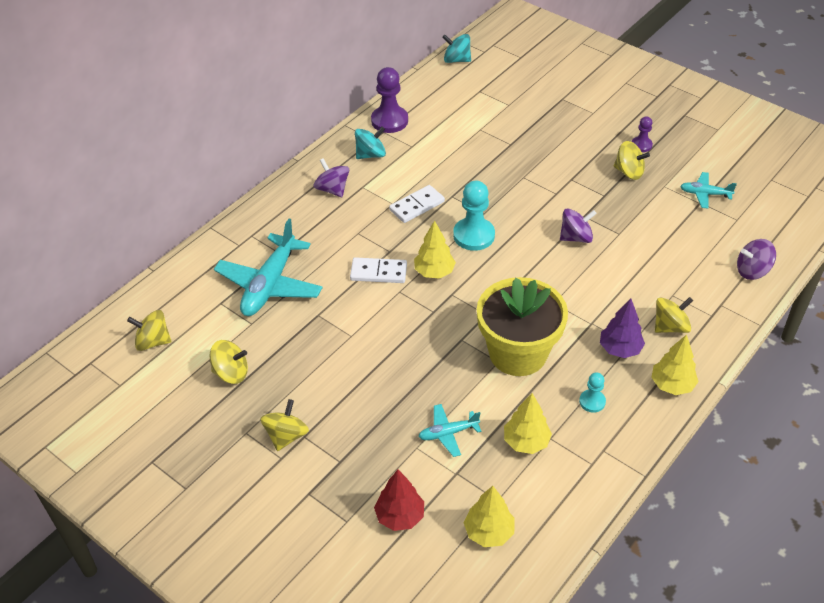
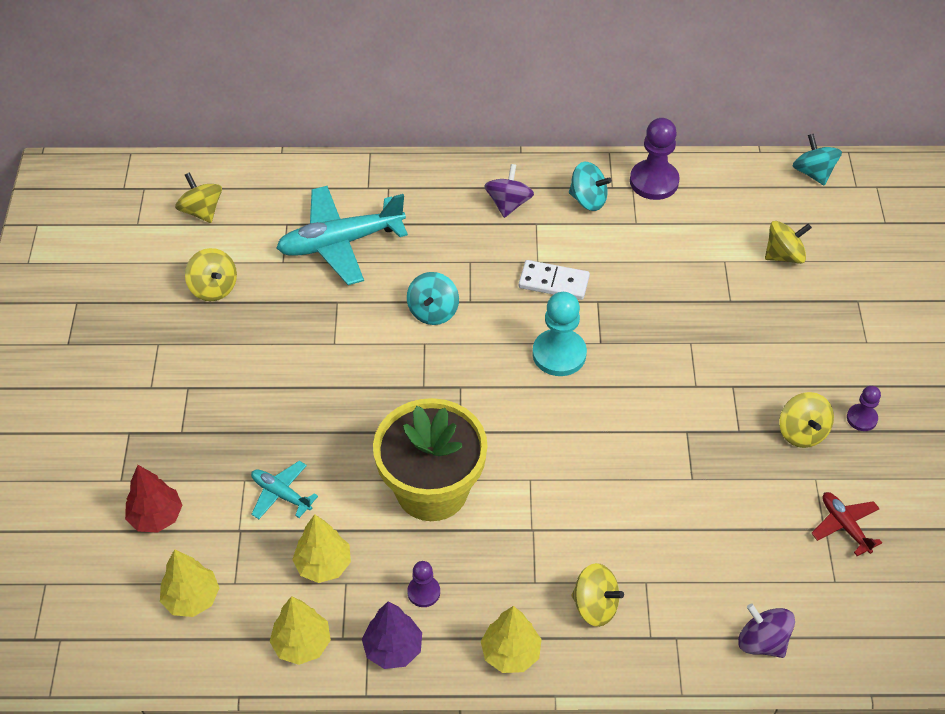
camera: 50 degrees right, 5 degrees up
yellow spinning top [260,399,309,451] -> yellow spinning top moved to [765,221,812,264]
white domino [350,257,407,283] -> turquoise spinning top [407,272,459,325]
yellow tree [414,220,456,279] -> yellow tree moved to [270,596,331,665]
purple spinning top [560,209,597,243] -> none
turquoise pawn [579,373,606,413] -> purple pawn [407,561,440,607]
purple tree [600,299,645,358] -> purple tree moved to [362,601,422,669]
turquoise plane [680,172,737,209] -> red plane [811,492,882,556]

